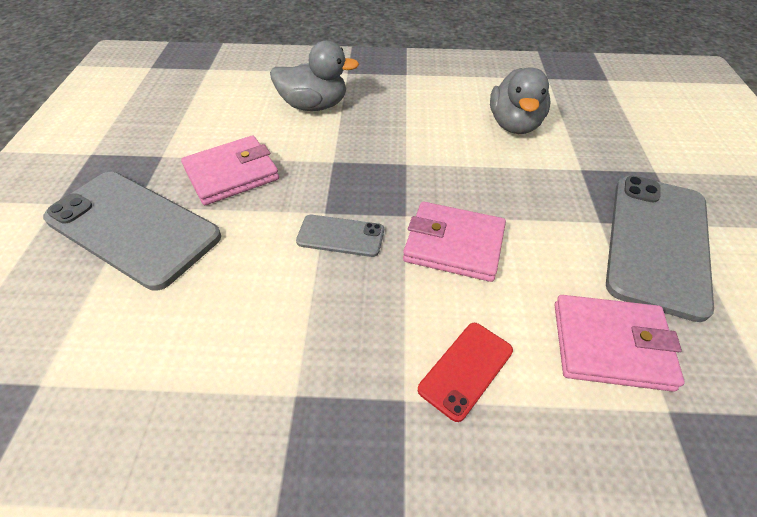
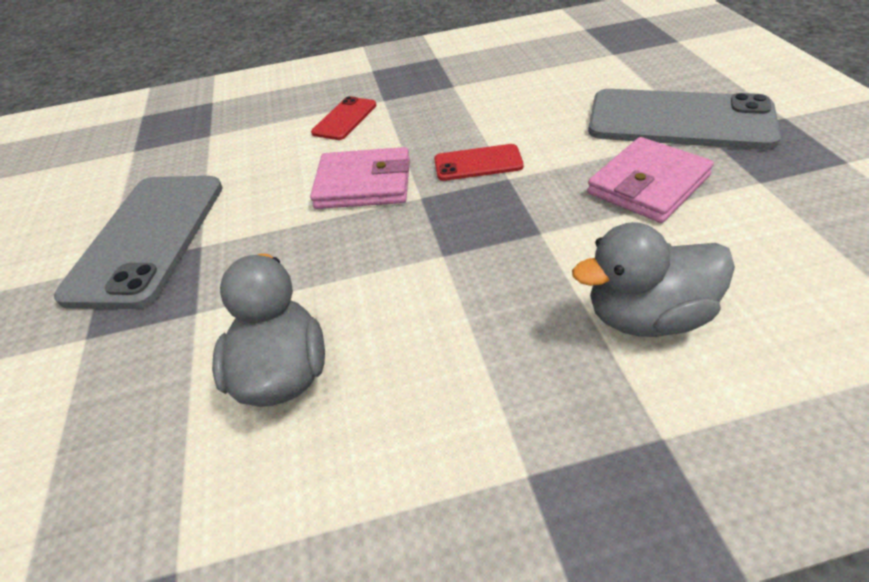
camera: 170 degrees right, 5 degrees down
grey phone [296,215,384,257] -> red phone [434,144,524,181]
pink wallet [555,295,685,392] -> none

